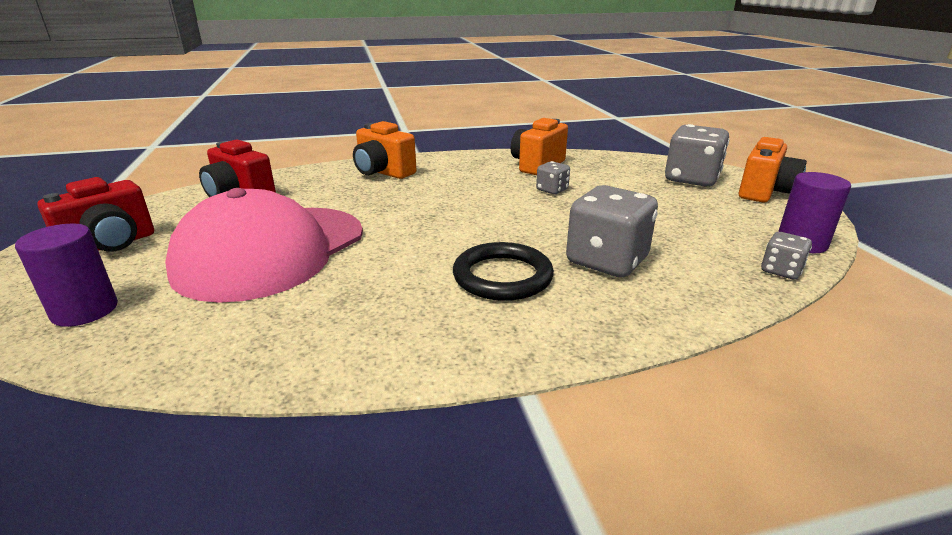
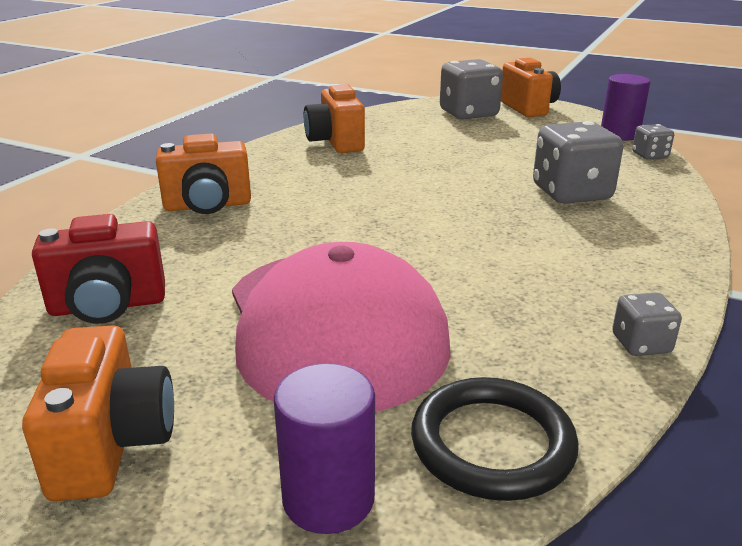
camera: 50 degrees left, 0 degrees up
red camera [38,177,154,252] -> orange camera [22,326,174,501]
black ring [453,242,554,301] -> black ring moved to [411,377,579,501]
grey dice [536,161,570,194] -> grey dice moved to [612,292,682,356]

